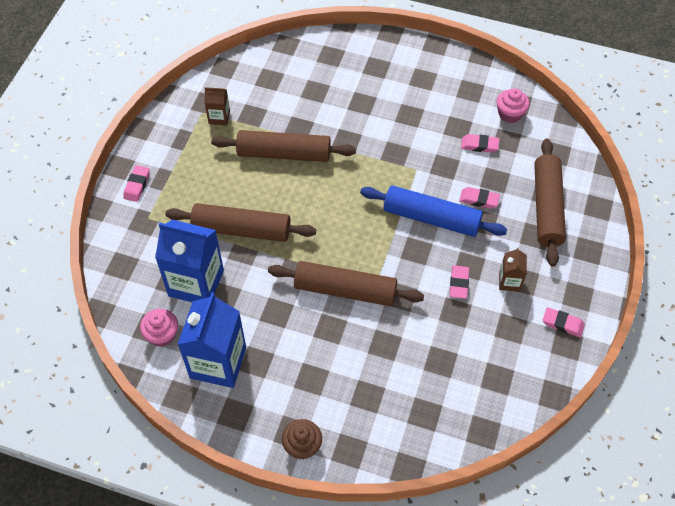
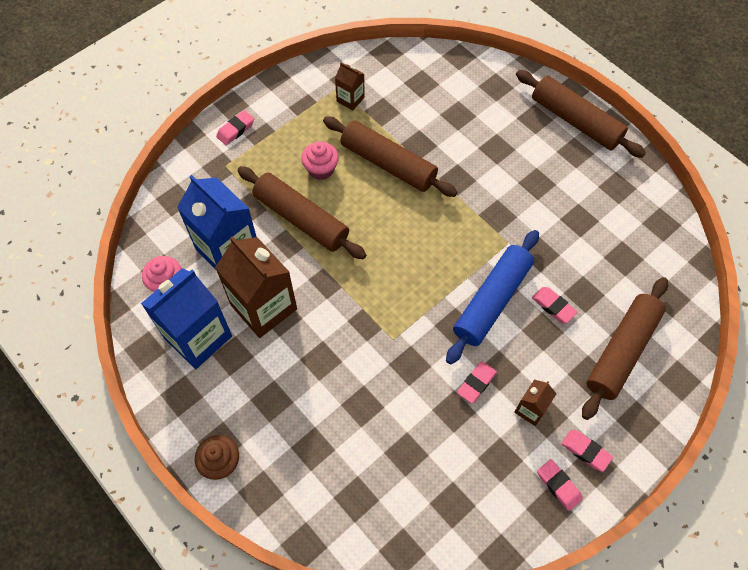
camera: 30 degrees right, 5 degrees up
brown rolling pin [268,261,424,306] -> brown rolling pin moved to [516,70,646,158]
blue rolling pin [360,186,507,237] -> blue rolling pin turned 75 degrees clockwise [446,230,539,364]
pink eraser [461,134,499,153] -> pink eraser moved to [561,430,613,472]
pink cupcake [497,88,530,123] -> pink cupcake moved to [301,142,339,180]
none -> brown carton [215,236,297,338]

